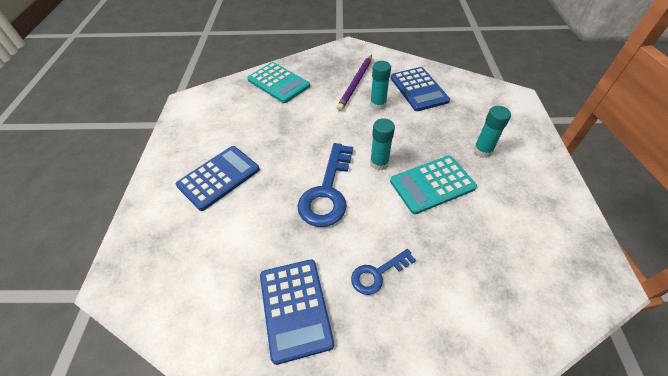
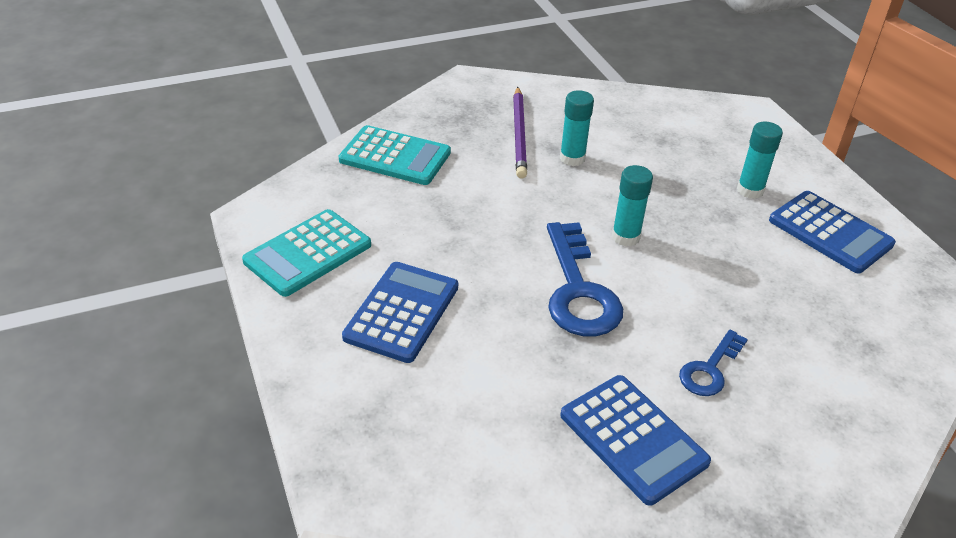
camera: 25 degrees left, 10 degrees down
turquoise calculator [390,156,477,214] -> turquoise calculator moved to [242,209,371,297]
blue calculator [391,67,450,111] -> blue calculator moved to [769,191,896,274]

